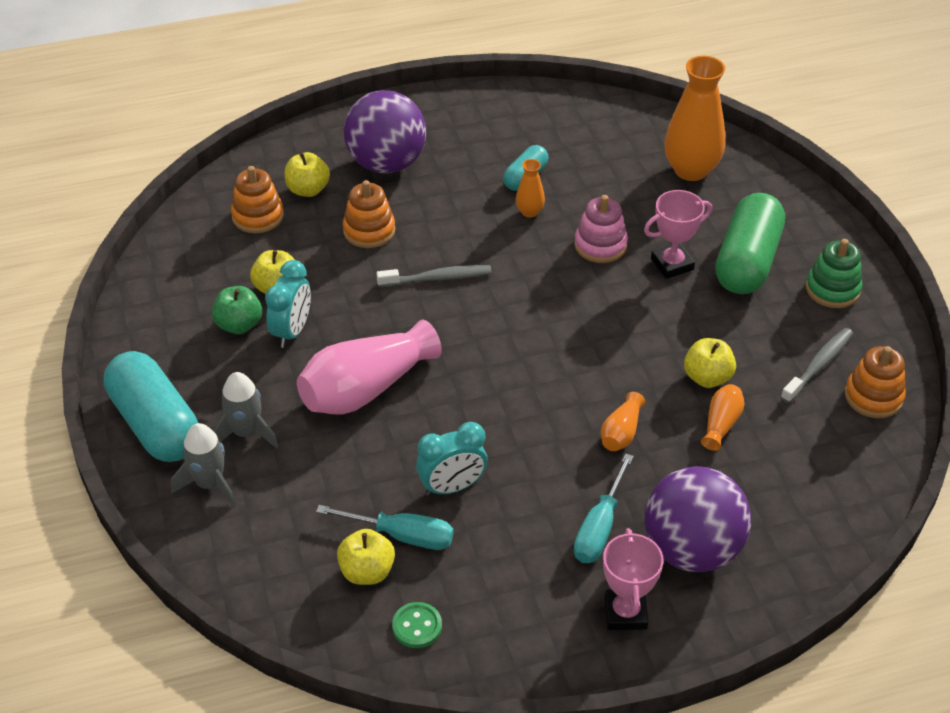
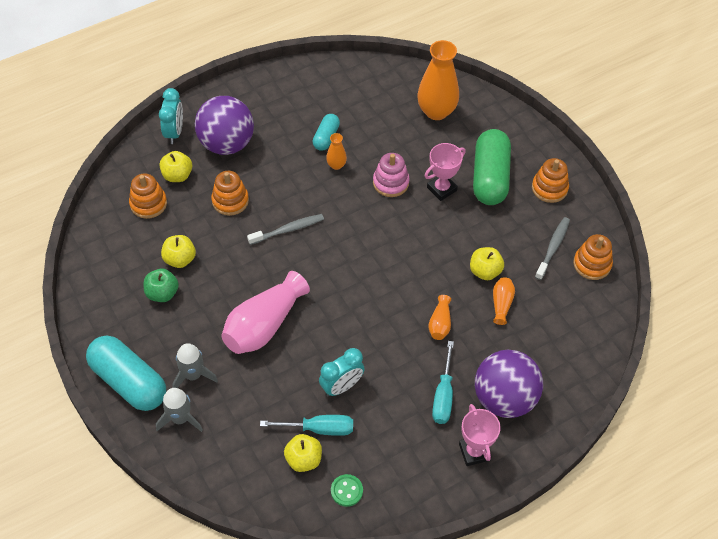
camera: 15 degrees left, 10 degrees up
turquoise clock [265,260,311,348] -> turquoise clock moved to [159,88,183,144]
green stacking toy [806,239,863,308] -> orange stacking toy [532,158,569,203]

